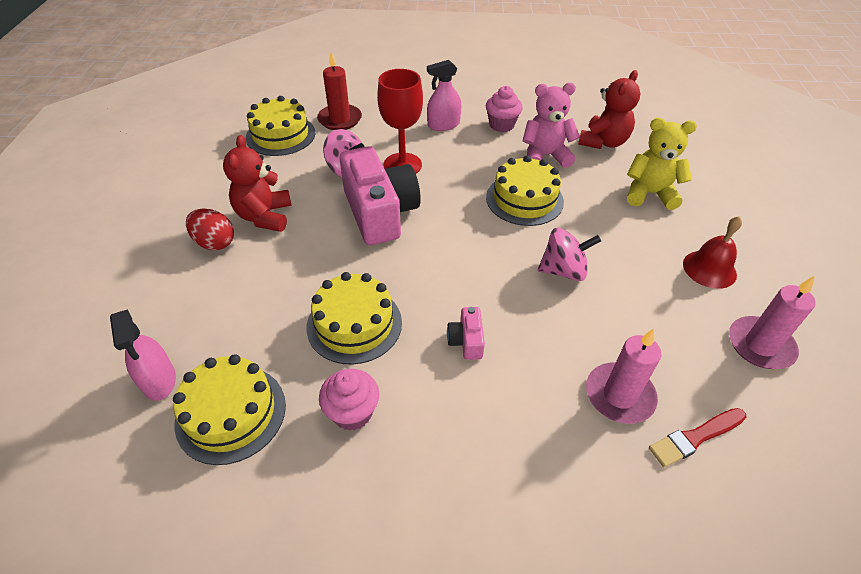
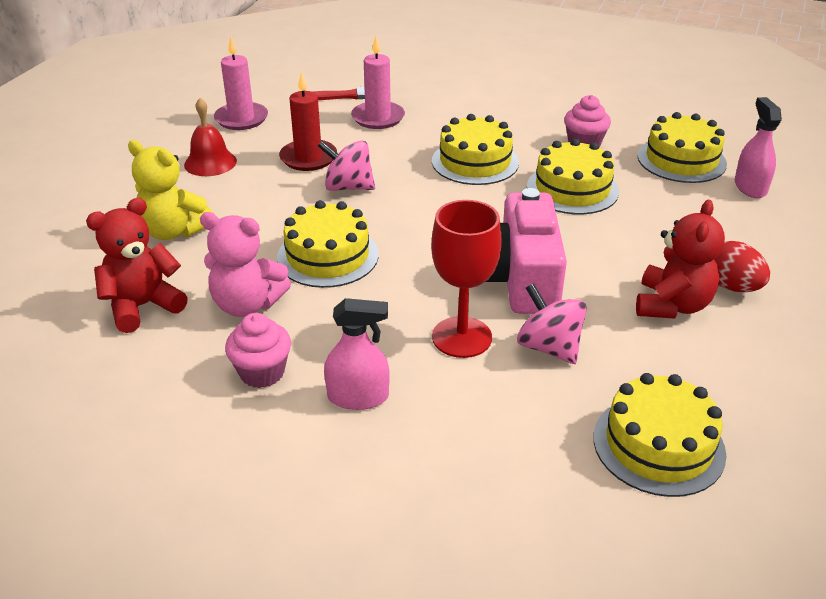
camera: 160 degrees left, 10 degrees down
red candle [317,51,362,130] -> red candle moved to [279,71,337,171]
pink camera [447,307,485,360] -> yellow cake [432,114,519,185]

